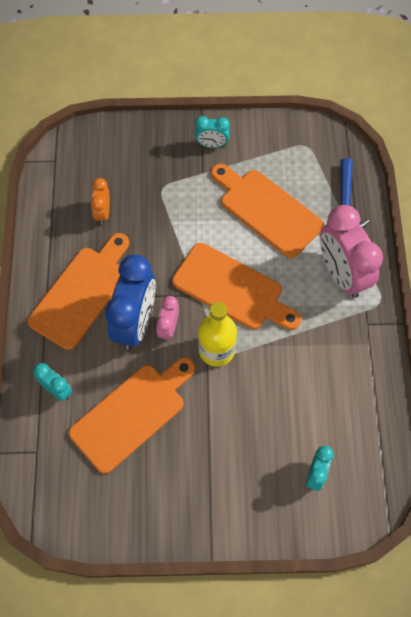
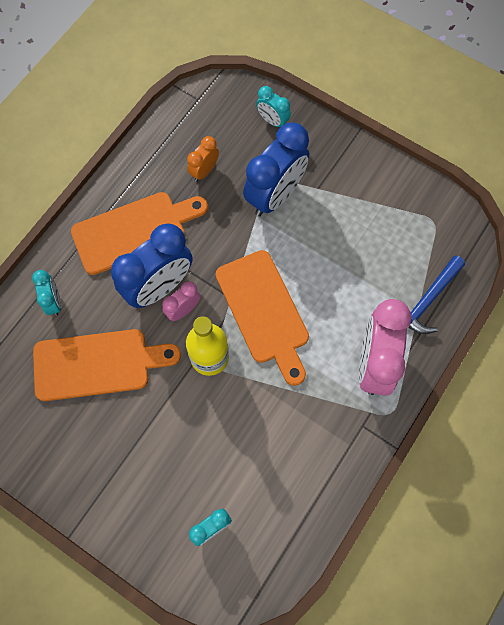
camera: 35 degrees right, 5 degrees up
turquoise clock [195,116,230,148] -> turquoise clock moved to [256,86,291,127]
orange cutting board [211,164,324,258] -> none
none -> blue clock [243,123,309,216]

